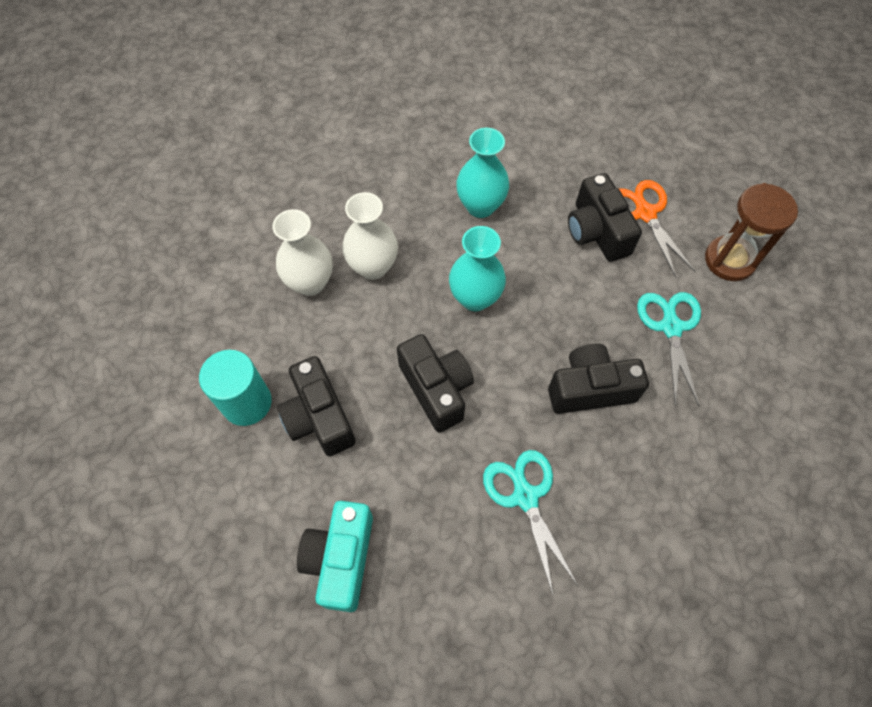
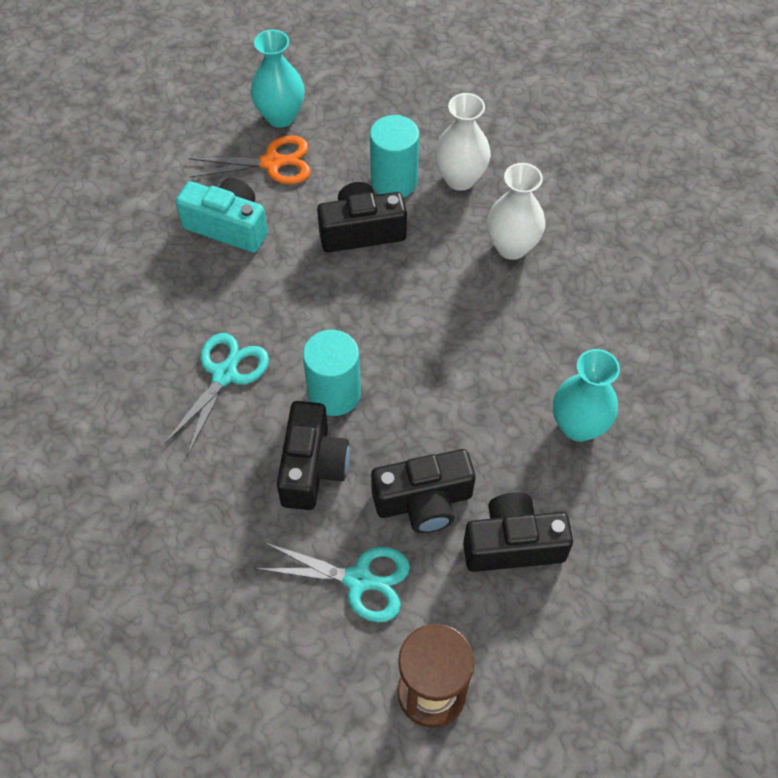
camera: 105 degrees right, 5 degrees down
white vase [342,192,398,280] -> white vase moved to [434,93,491,191]
black camera [397,334,474,432] -> black camera moved to [371,449,475,533]
turquoise vase [449,226,506,311] -> turquoise vase moved to [250,30,305,128]
turquoise scissors [483,450,578,595] -> turquoise scissors turned 60 degrees counterclockwise [164,333,269,454]
orange scissors [619,180,695,277] -> orange scissors moved to [188,136,311,184]
none -> turquoise cylinder [303,330,361,416]

